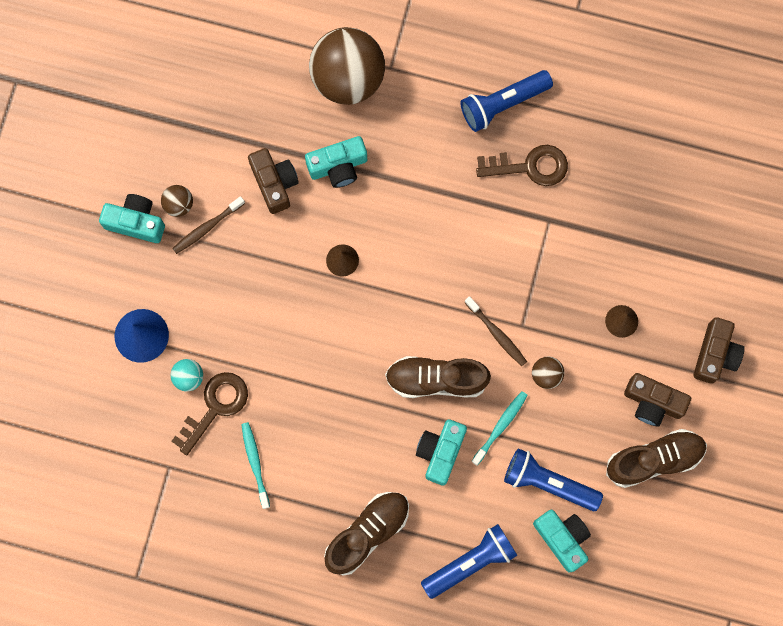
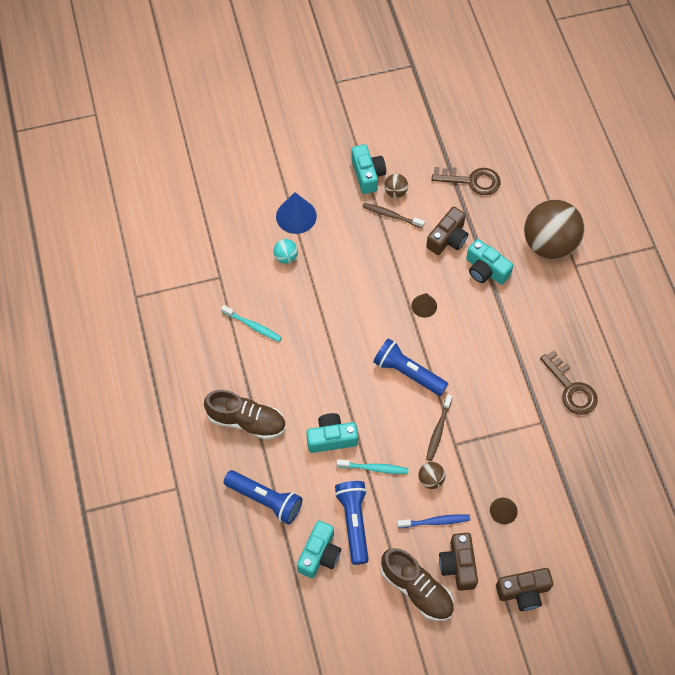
camera: 60 degrees right, 15 degrees down
brown key [171,372,248,455] -> brown key moved to [432,167,501,195]
turquoise toothbrush [241,422,270,509] -> turquoise toothbrush turned 75 degrees clockwise [221,305,282,342]
brown shoe [385,356,491,398] -> none
blue flashlight [460,70,553,132] -> blue flashlight moved to [373,338,448,396]
none -> blue toothbrush [397,514,470,528]

